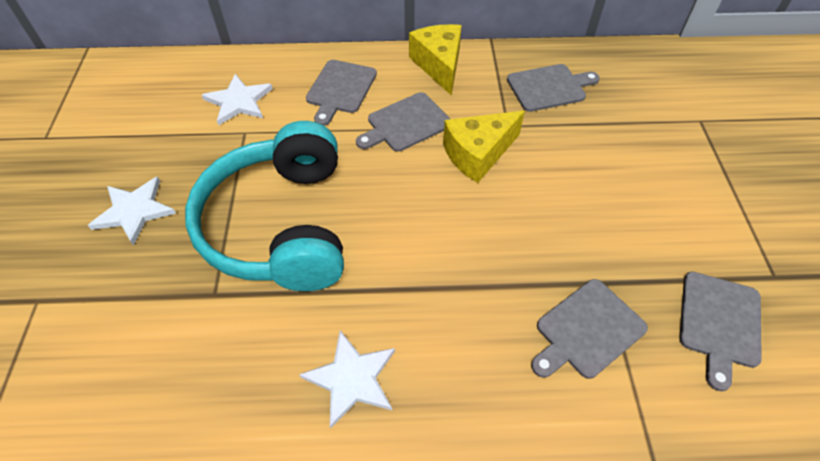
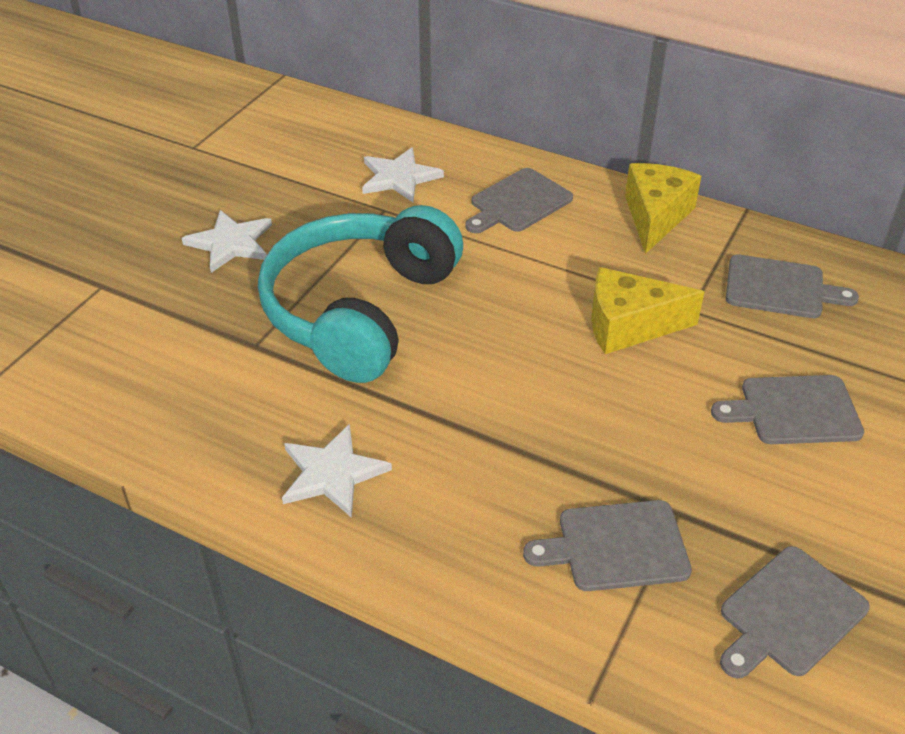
camera: 30 degrees right, 10 degrees down
grey cutting board [356,92,450,152] -> grey cutting board moved to [711,375,864,444]

